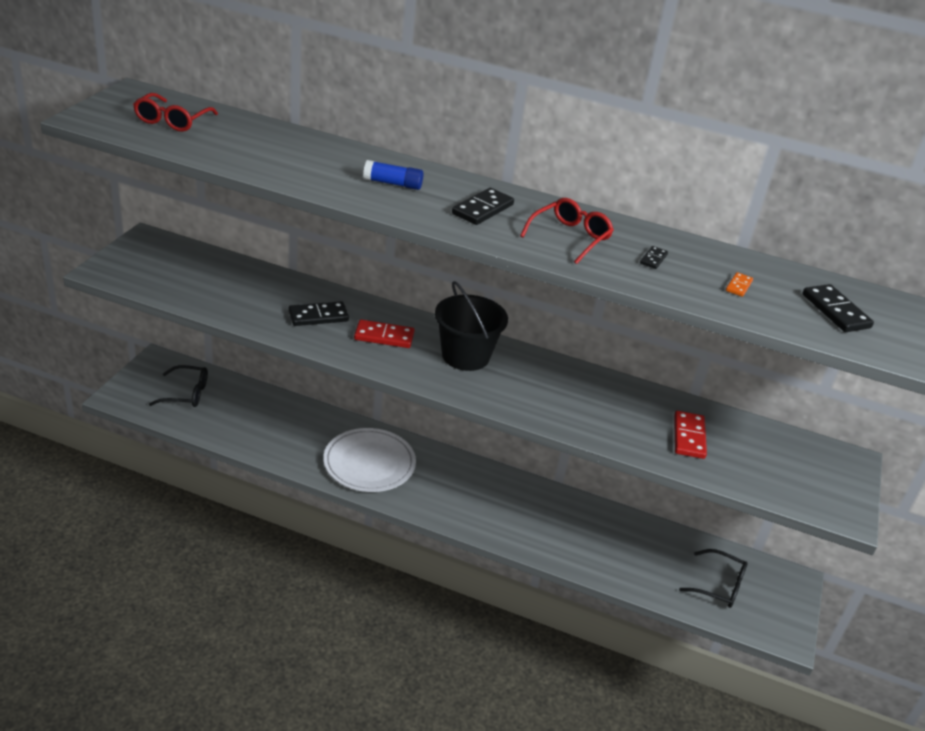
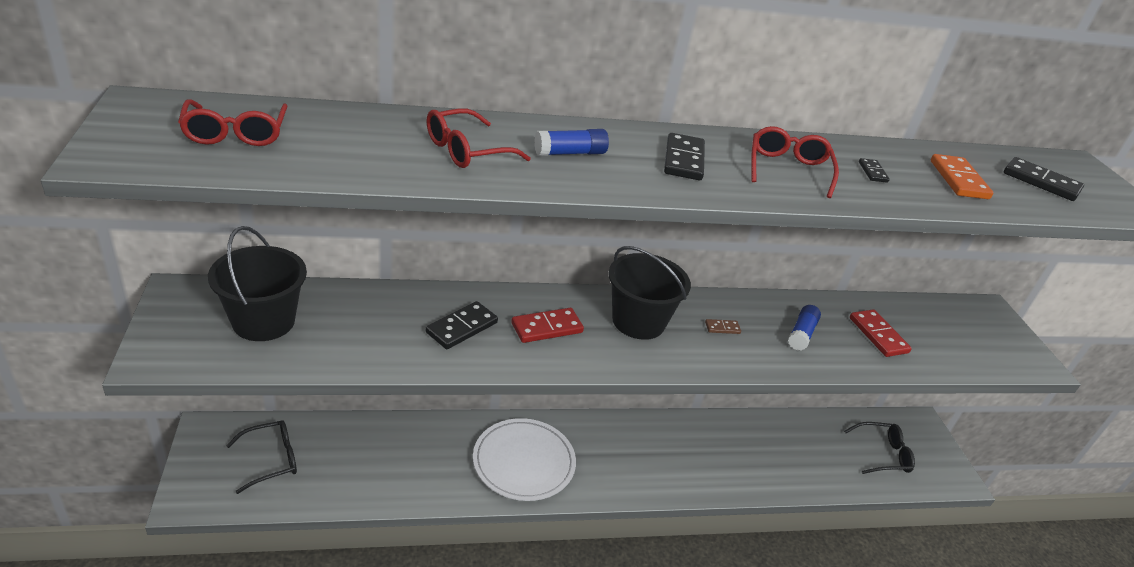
camera: 30 degrees left, 0 degrees up
orange domino [726,272,753,297] -> orange domino [931,154,993,199], size x1.88
none -> black bucket [208,226,307,341]
none -> red glasses [426,109,531,168]
none -> brown domino [705,319,741,334]
none -> blue glue stick [788,305,821,351]

